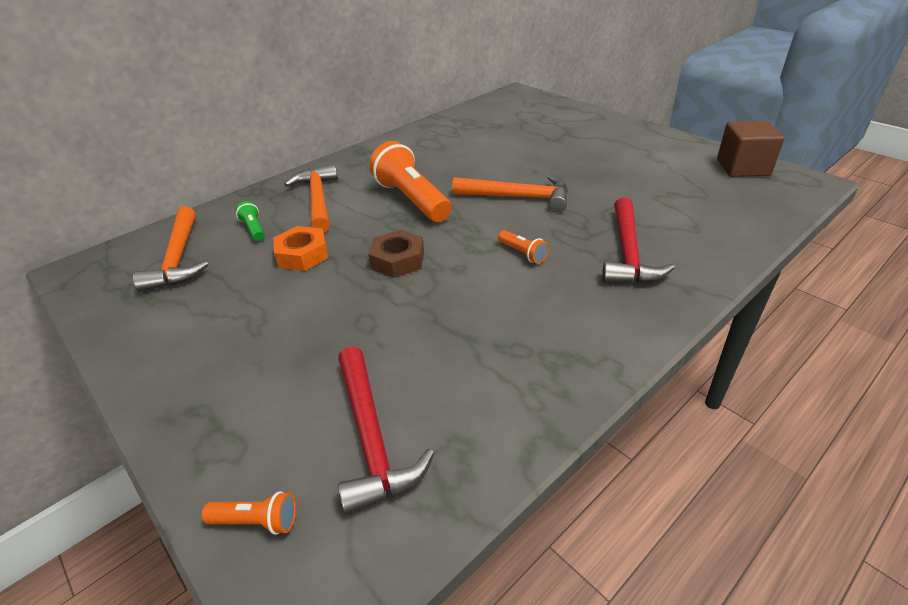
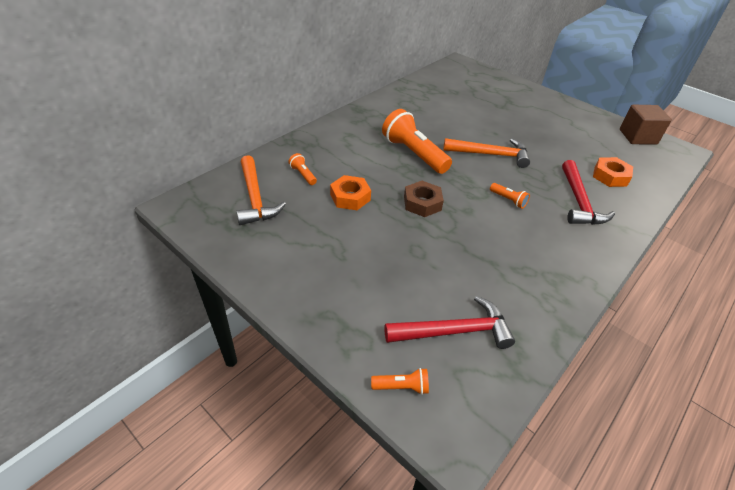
camera: 10 degrees left, 5 degrees up
green flashlight [236,201,265,241] -> orange flashlight [288,153,317,185]
orange hammer [284,164,338,233] -> none
red hammer [338,347,435,515] -> red hammer turned 75 degrees counterclockwise [384,296,515,349]
none -> orange nut [593,157,633,187]

